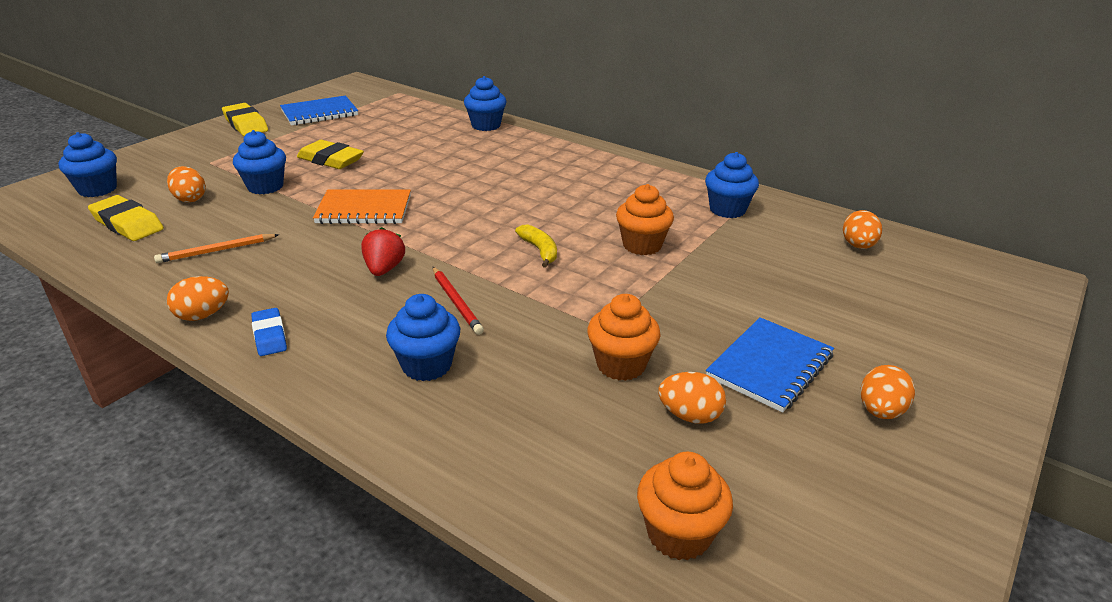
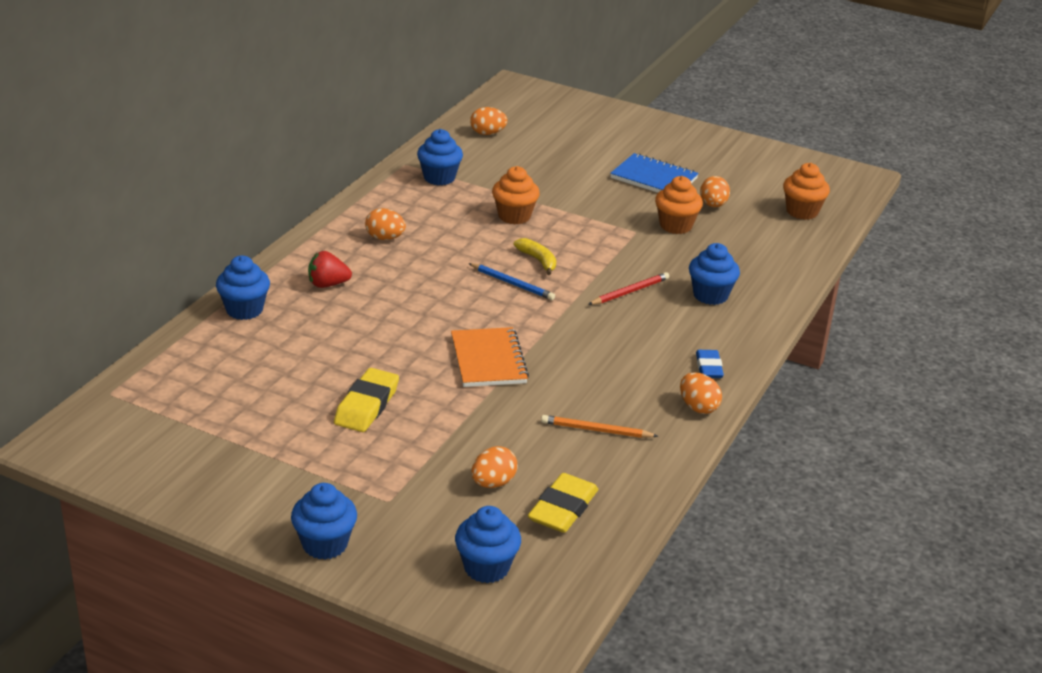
camera: 100 degrees left, 0 degrees up
orange pencil [154,234,279,263] -> orange pencil turned 135 degrees clockwise [541,415,658,438]
yellow eraser [222,103,268,136] -> none
blue cupcake [233,130,286,195] -> blue cupcake moved to [291,483,357,560]
blue eraser [251,308,287,356] -> blue eraser turned 60 degrees counterclockwise [696,350,724,378]
blue notebook [280,95,358,126] -> none
red strawberry [361,227,405,276] -> red strawberry moved to [308,251,352,288]
yellow banana [515,224,557,268] -> yellow banana turned 90 degrees clockwise [514,238,556,275]
orange egg [861,365,915,419] -> orange egg moved to [365,208,406,240]
none -> blue pencil [468,263,555,300]

